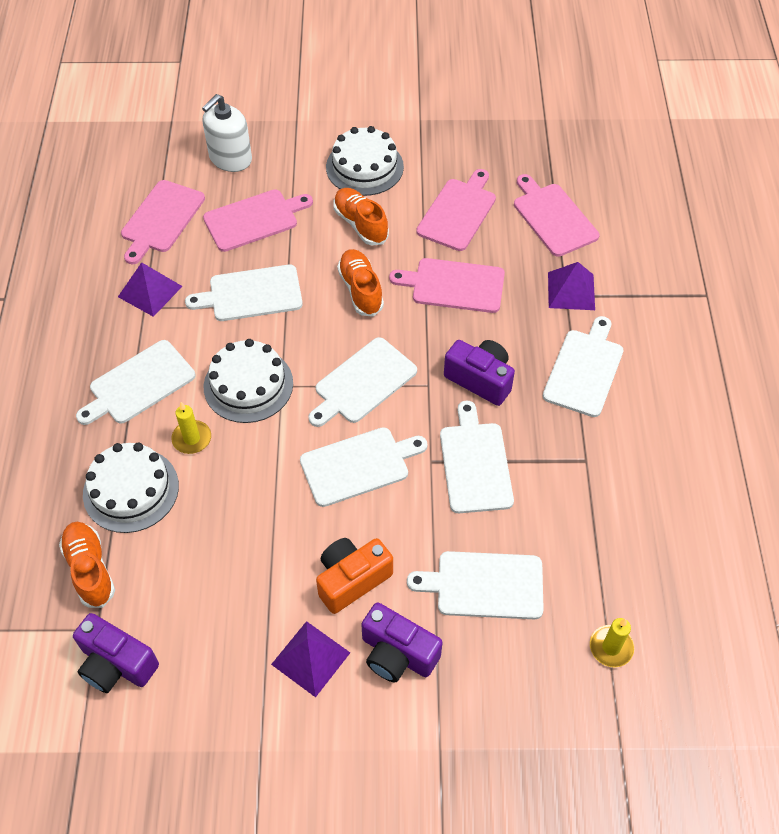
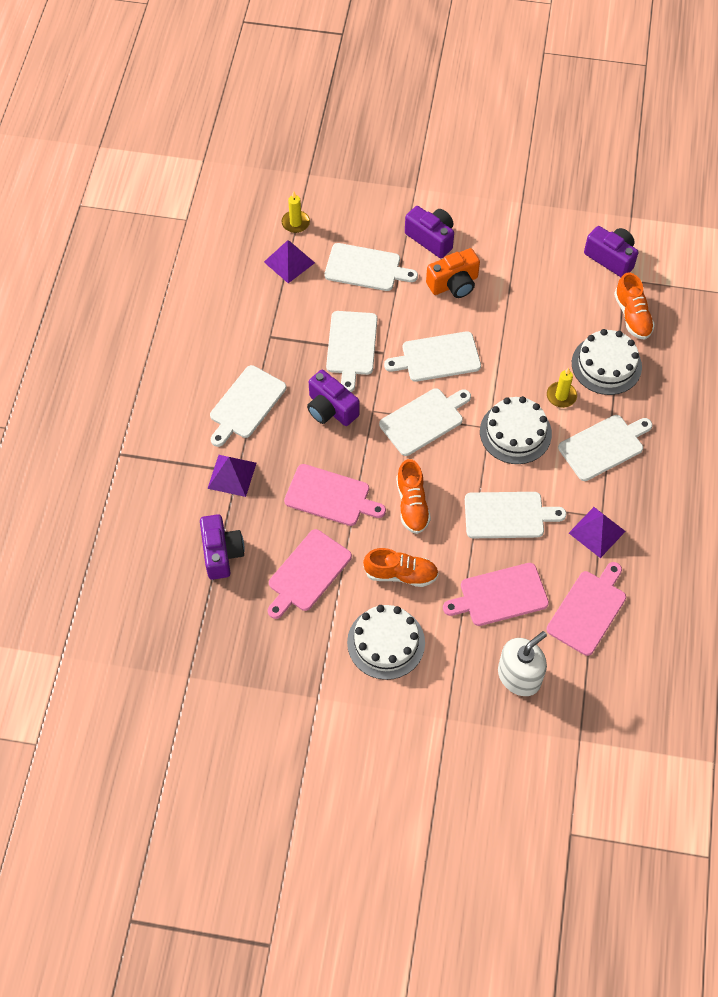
camera: 170 degrees left, 5 degrees up
purple pyramid [271,621,350,697] -> purple pyramid moved to [264,240,315,283]
orange shoe [334,188,389,245] -> orange shoe turned 60 degrees counterclockwise [363,548,439,587]
pink cutting board [514,174,599,257] -> purple camera [200,514,245,580]

